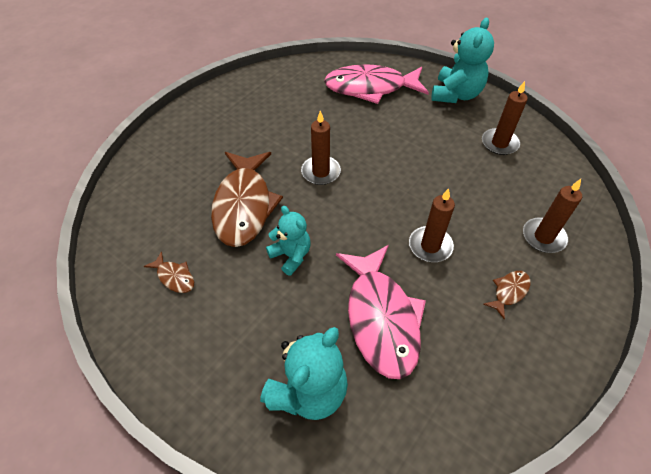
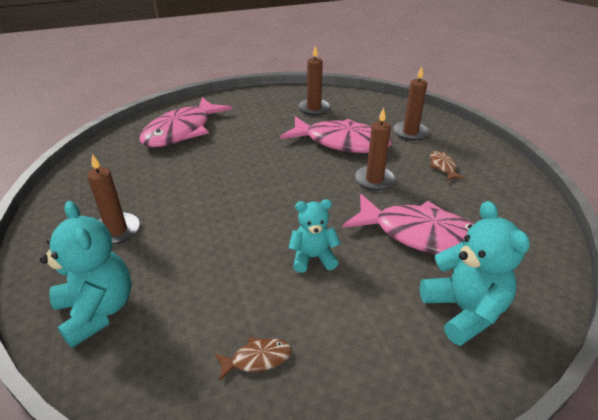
camera: 55 degrees left, 15 degrees down
brown fish [211,152,283,247] -> none
brown candle [301,111,341,185] -> brown candle moved to [87,154,140,244]
turquoise teddy bear [431,17,494,103] -> turquoise teddy bear moved to [40,201,132,348]
none -> pink fish [280,116,392,153]

